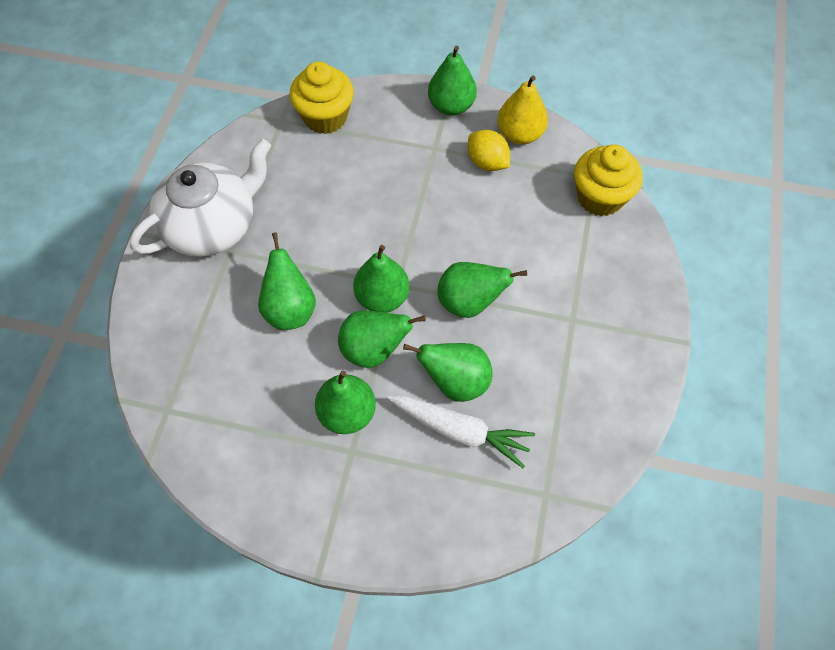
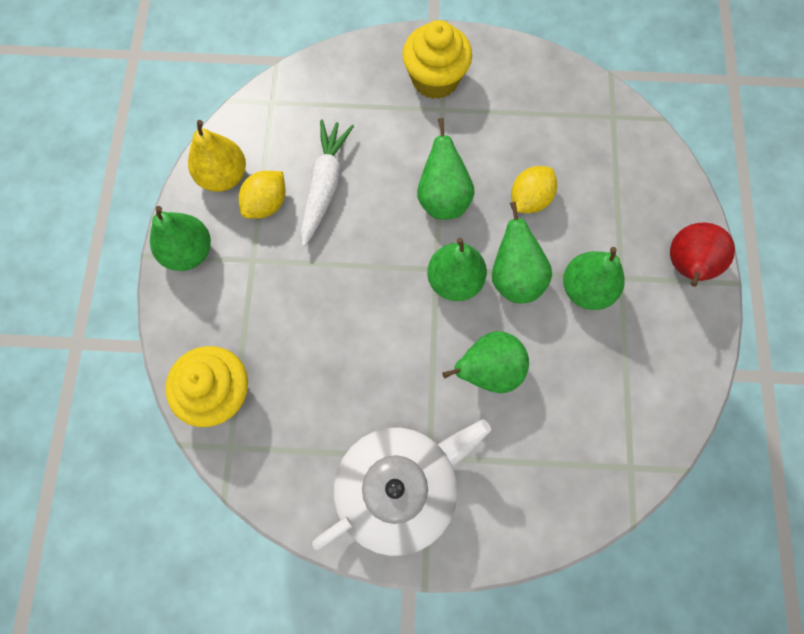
camera: 100 degrees left, 10 degrees up
white teapot [129,139,271,257] -> white teapot turned 105 degrees clockwise [312,420,491,556]
white carrot [387,396,535,468] -> white carrot moved to [301,119,354,247]
green pear [403,343,493,402] -> yellow lemon [511,166,557,213]
yellow cupcake [574,144,643,216] -> yellow cupcake moved to [402,20,472,99]
none -> red pear [670,222,735,287]

